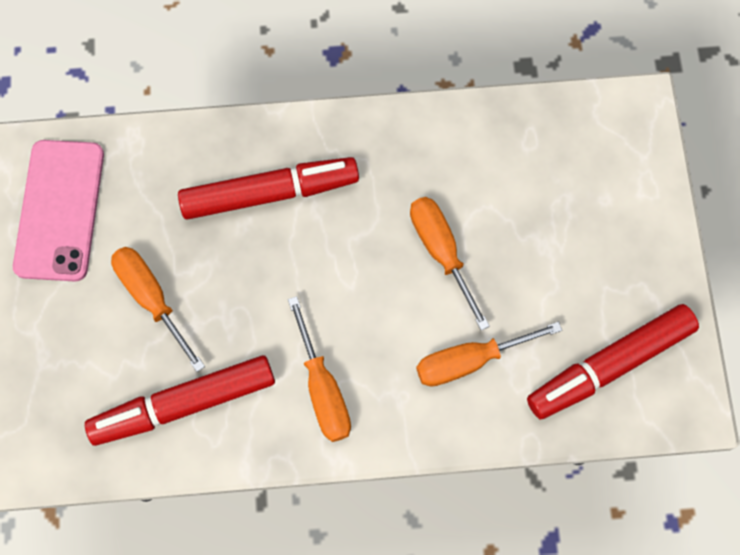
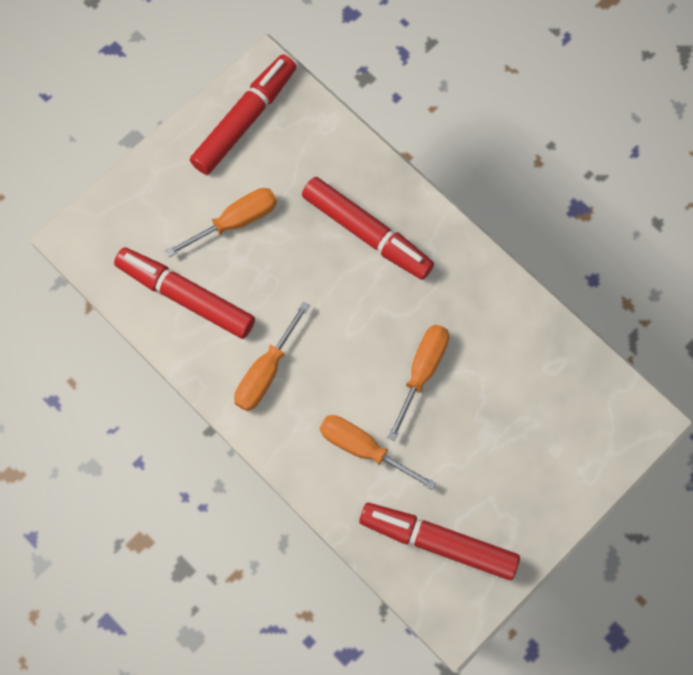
camera: 50 degrees right, 0 degrees up
pink phone [13,140,104,281] -> red marker [190,54,296,175]
orange screwdriver [111,247,205,372] -> orange screwdriver turned 45 degrees clockwise [166,188,277,257]

